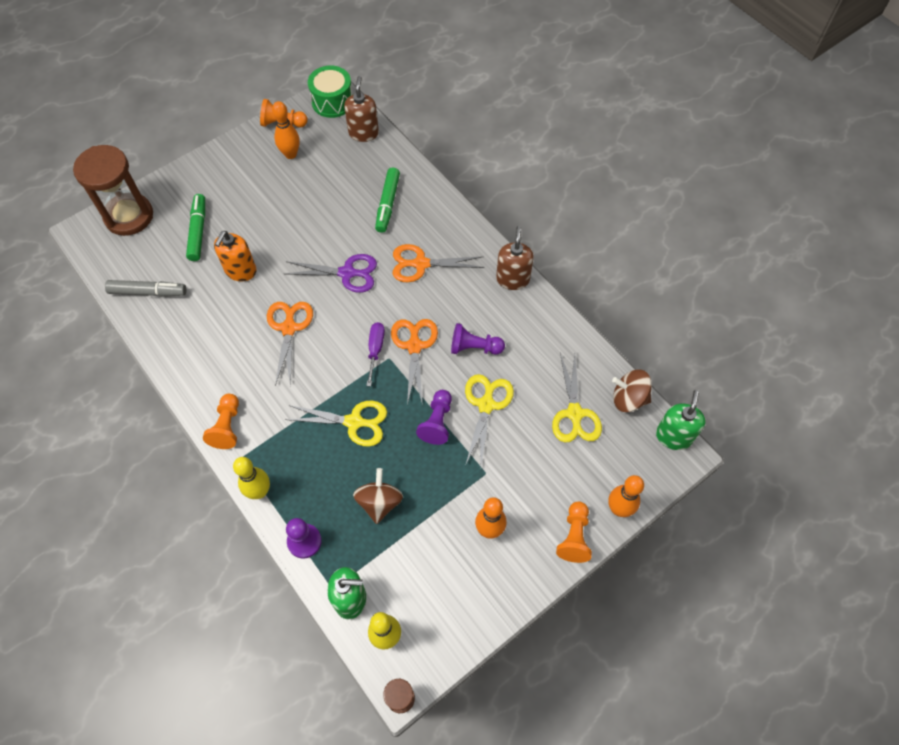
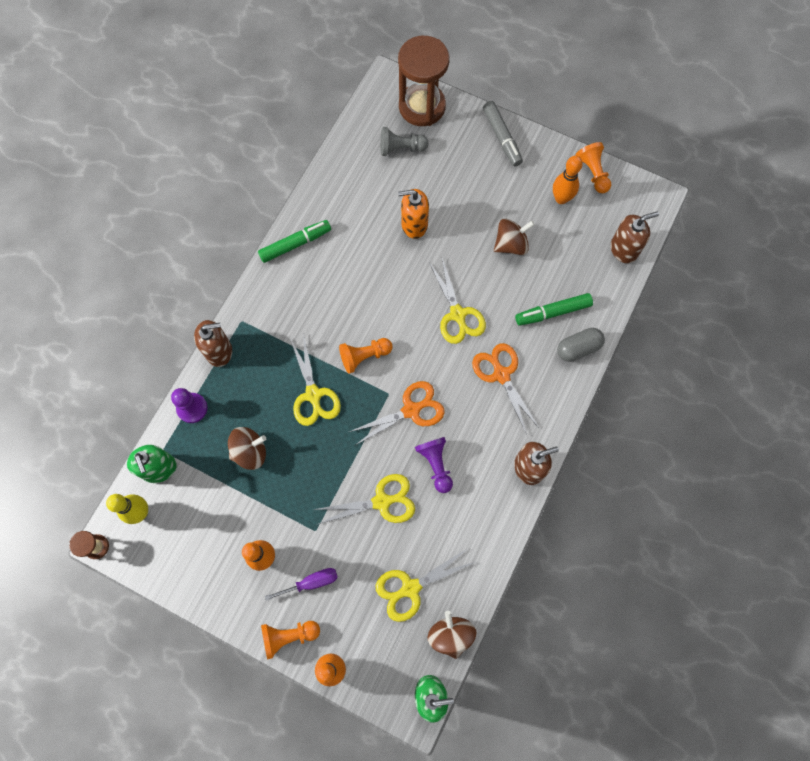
camera: 65 degrees right, 10 degrees up
grey marker [105,280,186,297] -> grey marker moved to [483,101,523,166]
green marker [186,194,205,261] -> green marker moved to [258,220,331,263]
orange pawn [203,394,239,449] -> orange pawn moved to [339,338,393,374]
yellow bowling pin [233,457,270,499] -> brown soap dispenser [194,320,232,367]
orange scissors [267,302,313,387] -> none
purple scissors [285,254,377,293] -> yellow scissors [429,258,486,344]
green drum [308,66,353,118] -> none
purple screwdriver [366,322,385,386] -> purple screwdriver moved to [265,568,338,601]
purple pawn [416,390,452,445] -> none
none -> grey pawn [380,127,428,156]
none -> brown spinning top [494,219,535,255]
none -> grey capsule [557,328,605,362]

